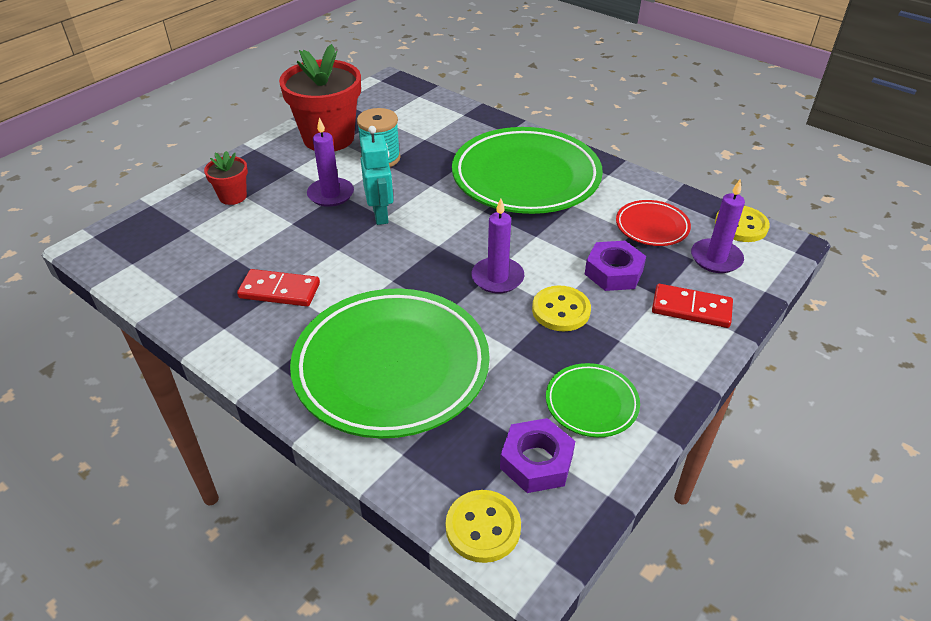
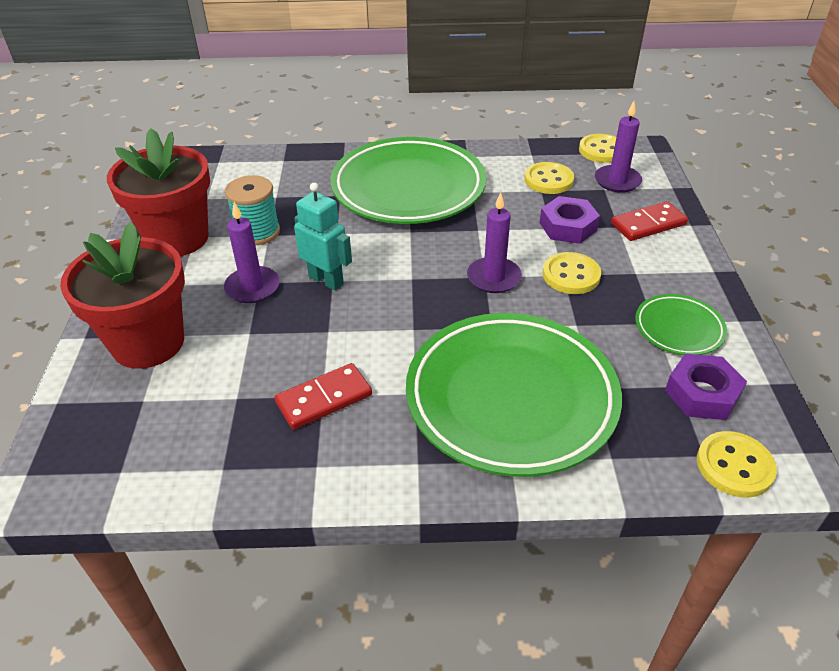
camera: 40 degrees left, 0 degrees up
red flower pot [204,151,248,205] -> red flower pot [60,222,185,369], size x2.08
red plate [616,200,691,246] -> yellow button [524,162,574,194]

